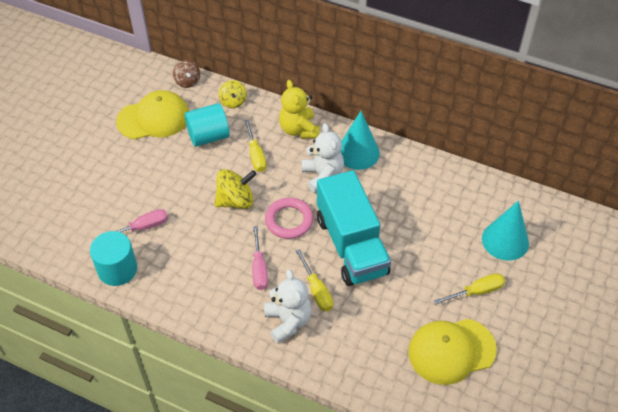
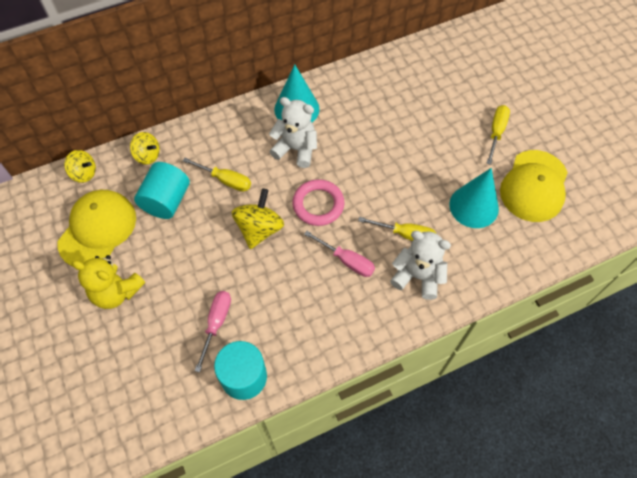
camera: 50 degrees left, 10 degrees up
brown spinning top [173,60,200,88] -> yellow spinning top [64,150,96,183]
yellow teddy bear [279,80,320,139] -> yellow teddy bear moved to [72,255,145,309]
turquoise truck [317,170,391,286] -> none
turquoise cone [482,201,529,261] -> turquoise cone moved to [449,168,499,228]

